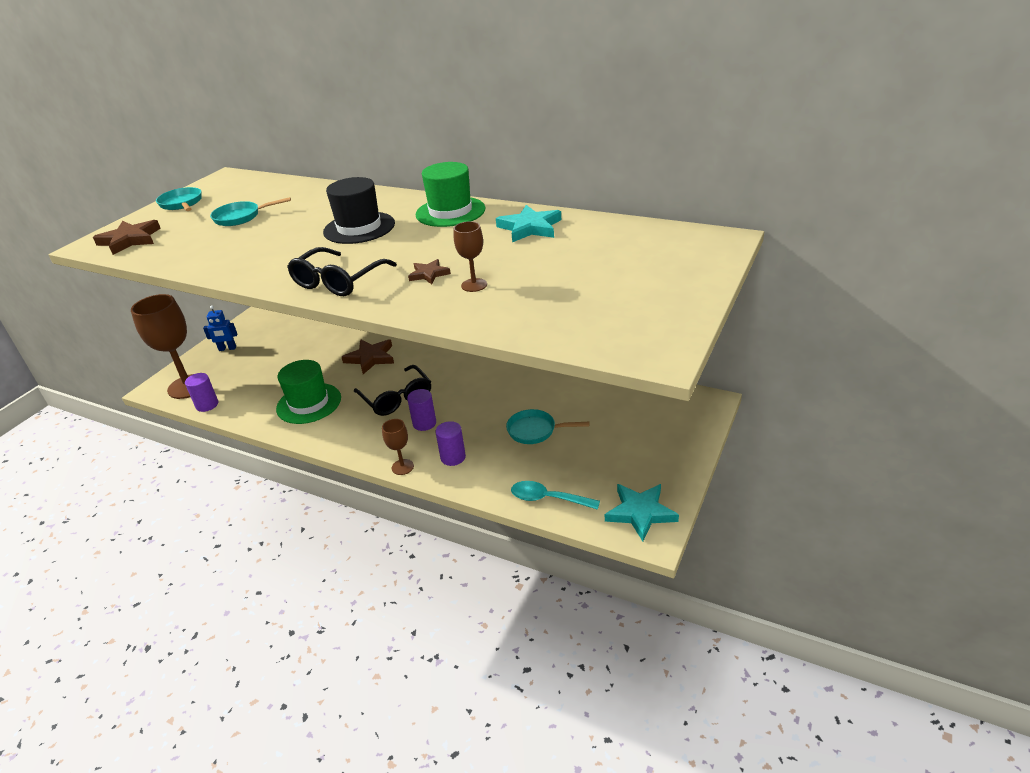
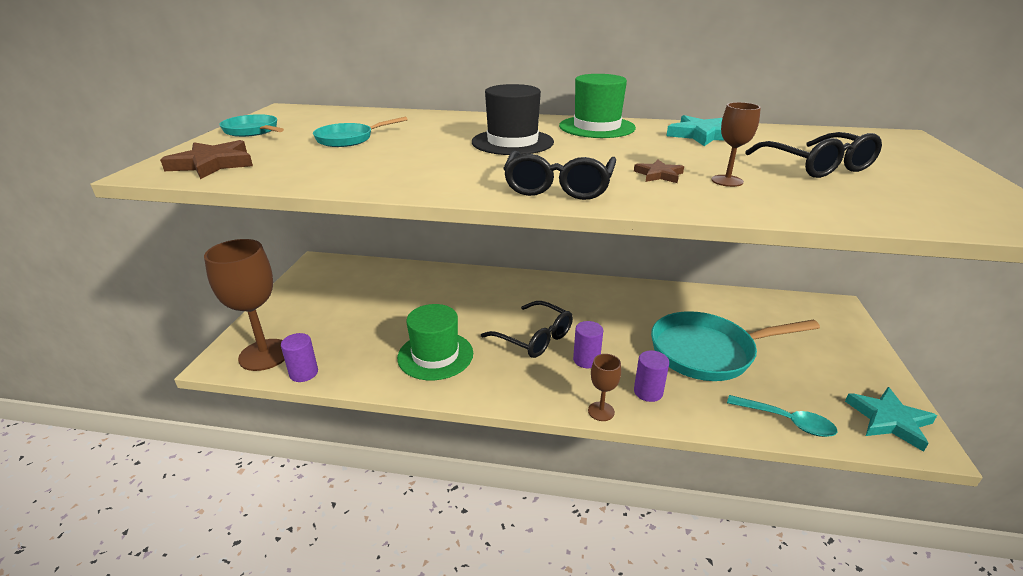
camera: 20 degrees left, 5 degrees down
blue robot [203,306,237,351] -> none
brown star [342,339,394,374] -> none
turquoise pan [506,409,589,444] -> turquoise pan [651,311,820,381], size x1.92
turquoise spoon [511,481,600,510] -> turquoise spoon turned 150 degrees counterclockwise [727,395,838,437]
none -> black glasses [745,132,882,178]

